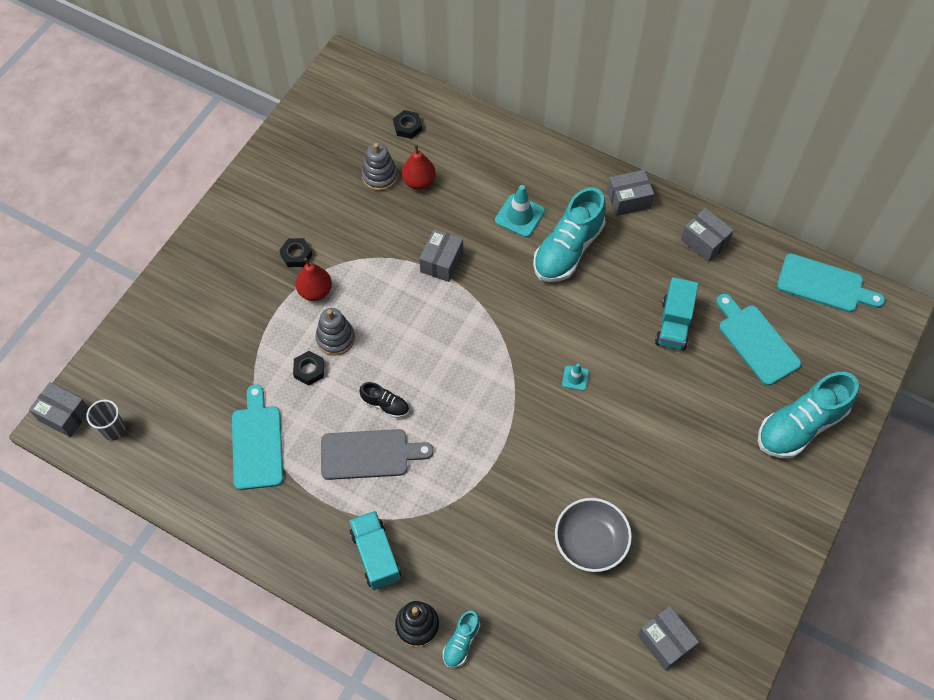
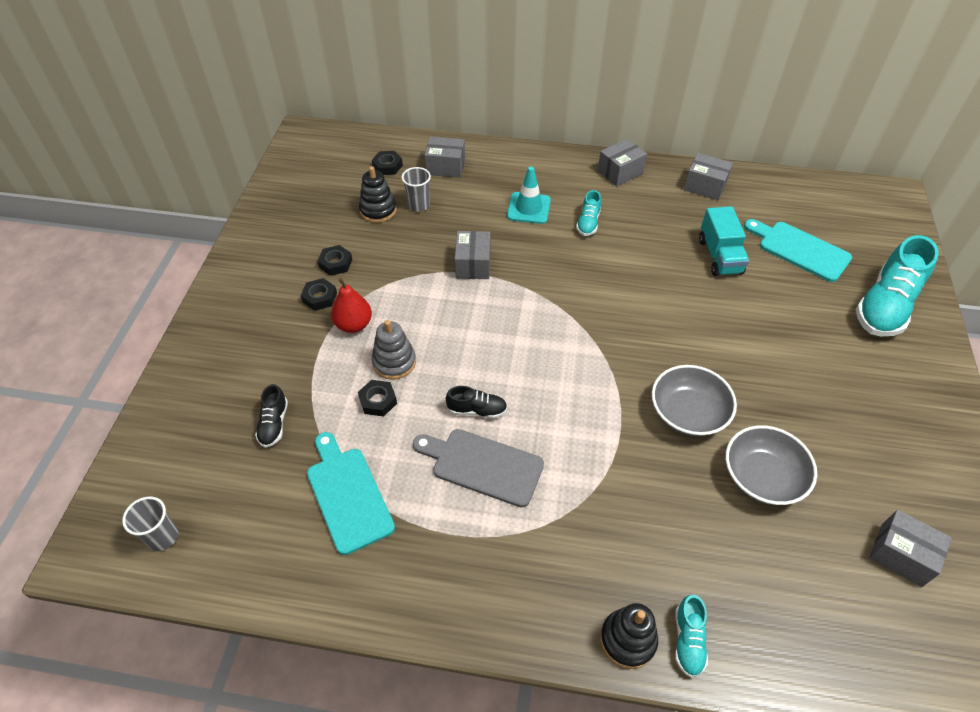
camera: 20 degrees left, 10 degrees down
grey box [29,382,89,438] -> grey box moved to [425,137,465,178]
grey cutting board [321,429,434,480] -> grey cutting board turned 135 degrees counterclockwise [413,429,544,507]
turquoise truck [349,511,401,590] -> none
grey stacking toy [362,143,398,191] -> black stacking toy [359,166,397,223]
red pear [402,144,436,190] -> grey cup [402,167,431,212]
turquoise shoe [533,187,606,282] -> turquoise shoe [576,190,601,236], size x0.48
turquoise traffic cone [562,364,589,391] -> none
turquoise cutting board [777,254,885,312] -> none
none -> black shoe [255,384,288,448]
none -> black nut [318,245,352,276]
none -> grey bowl [652,365,737,436]

